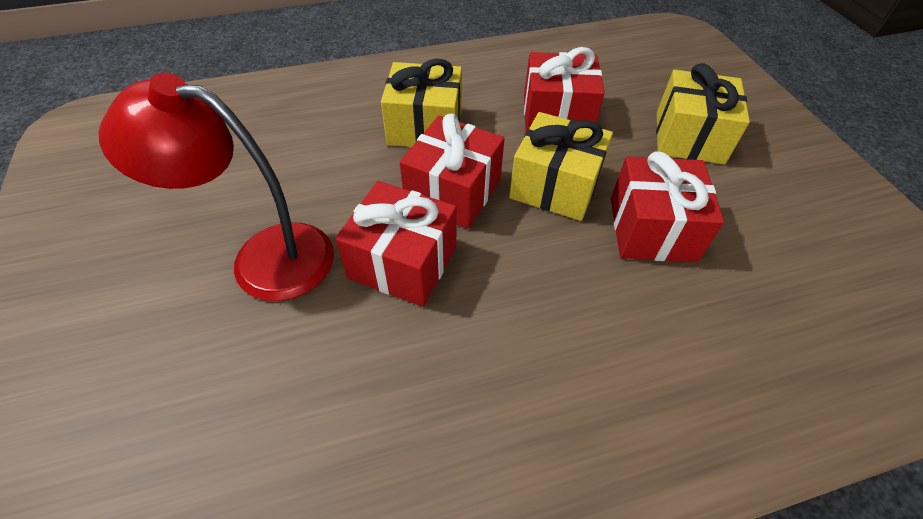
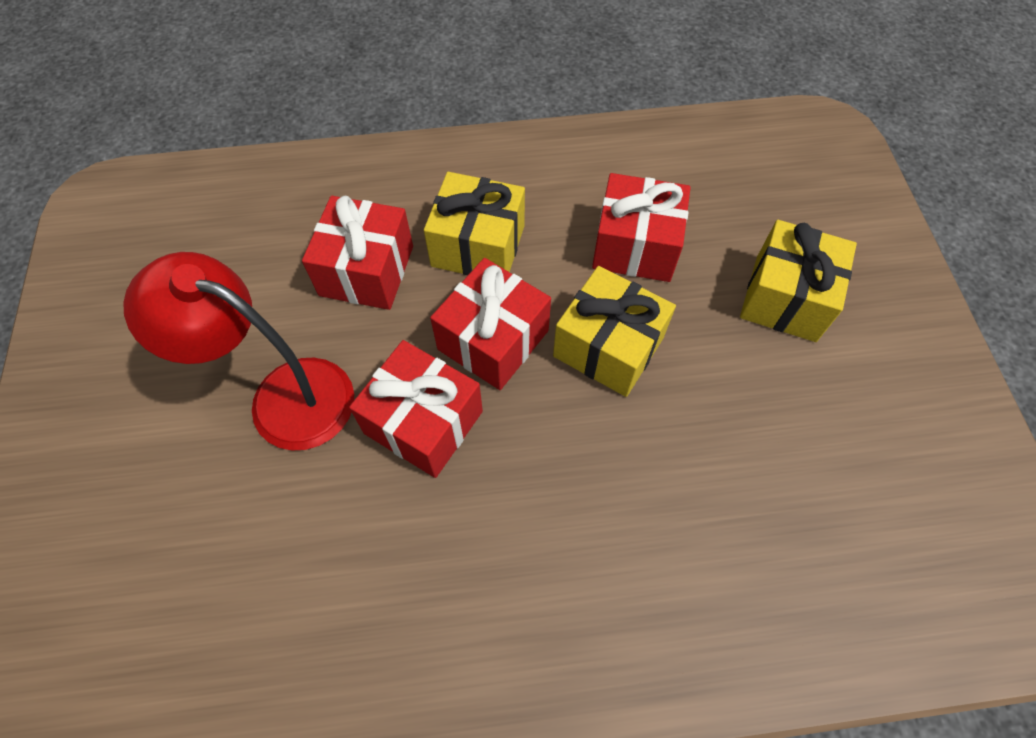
camera: 10 degrees right, 10 degrees up
red gift [611,151,724,262] -> red gift moved to [302,196,413,310]

